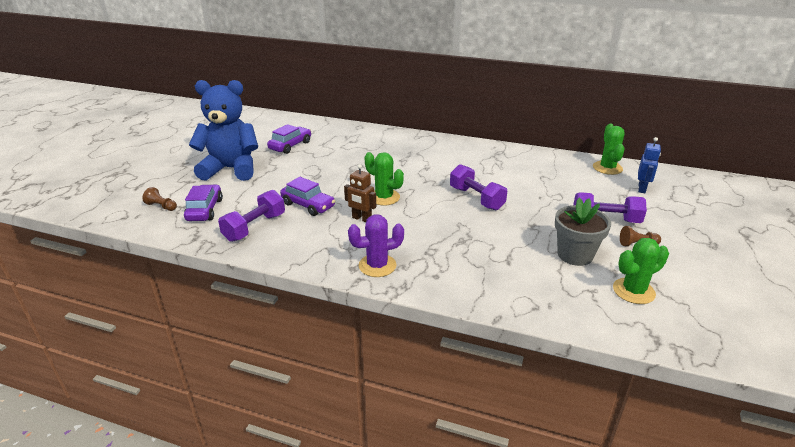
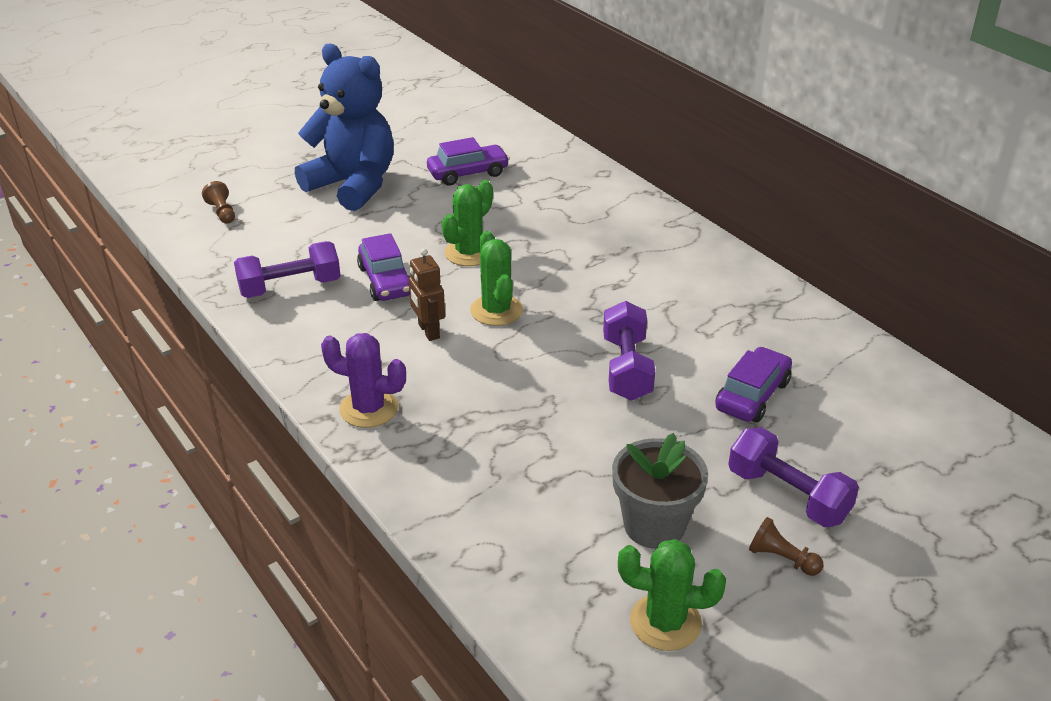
camera: 35 degrees right, 5 degrees up
purple car [184,185,223,221] -> purple car moved to [715,347,792,422]
green cactus [593,124,625,175] -> green cactus moved to [442,180,493,266]
blue robot [638,137,661,193] -> none

